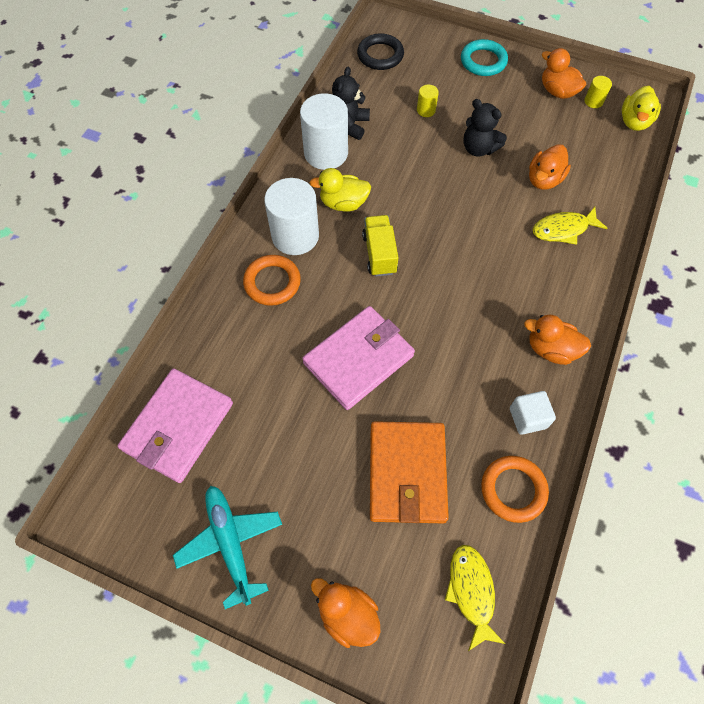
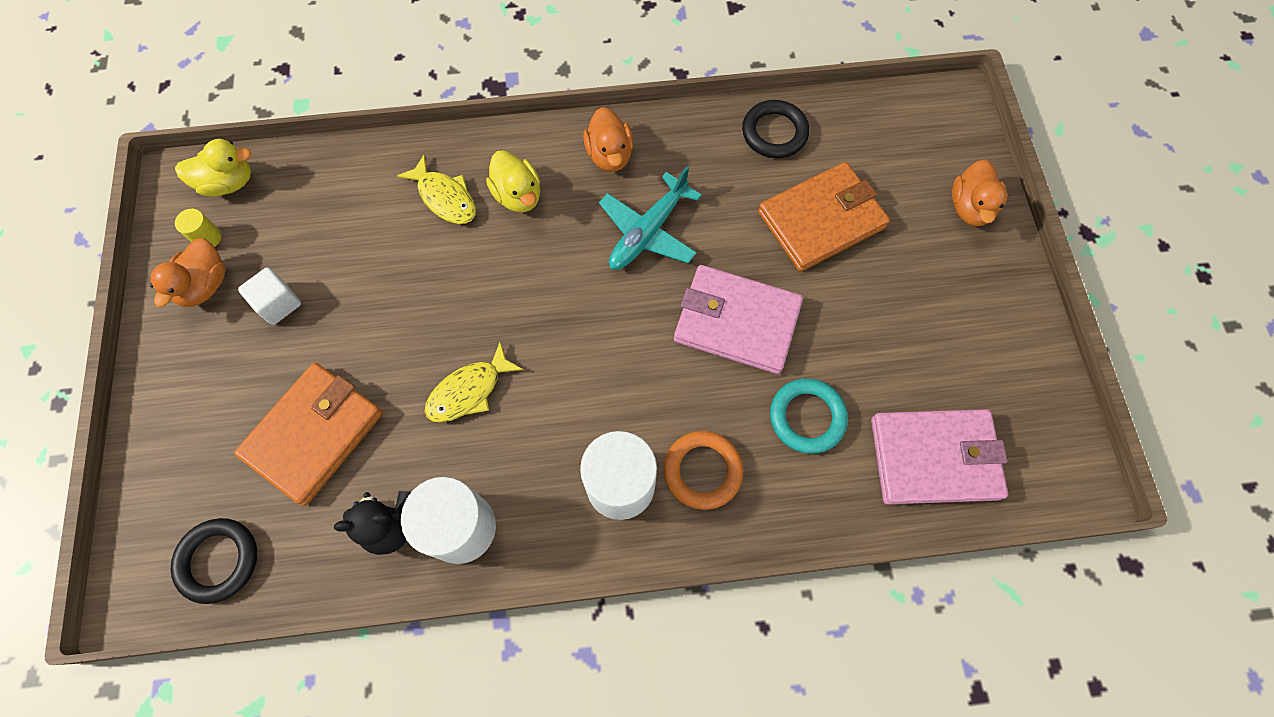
camera: 120 degrees left, 5 degrees up
turquoise plane [173,486,282,609] -> turquoise plane moved to [599,166,702,270]
yellow duck [309,168,371,212] -> yellow duck moved to [486,151,540,212]
yellow truck [362,215,399,276] -> none
yellow cylinder [417,85,439,117] -> orange wallet [234,363,383,506]
yellow fish [445,545,505,651] -> yellow fish moved to [425,342,524,422]
turquoise ring [461,39,508,76] -> turquoise ring moved to [770,378,848,454]
black teddy bear [463,99,507,157] -> none
orange ring [481,456,549,523] -> black ring [742,100,809,158]
white cube [510,391,556,435] -> white cube moved to [238,267,301,325]
orange duck [529,144,571,190] -> none

